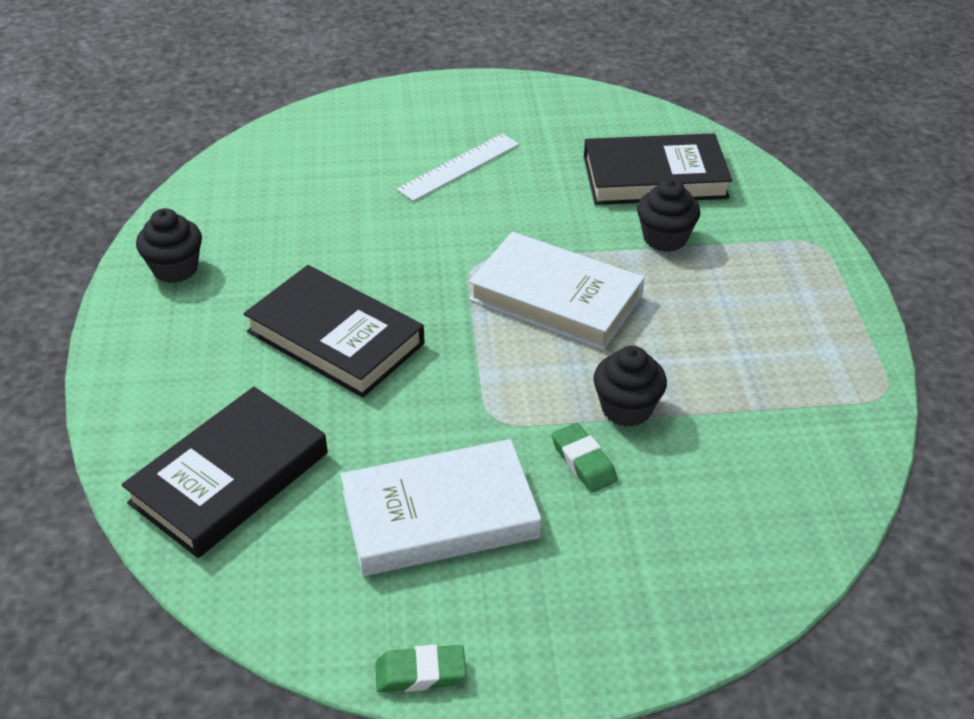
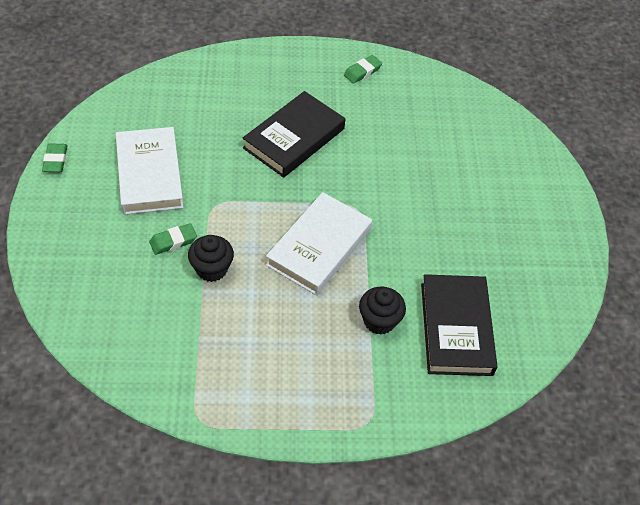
camera: 90 degrees right, 10 degrees up
black book [122,387,328,558] -> none
black cupcake [136,208,202,283] -> green eraser [344,55,382,84]
white ruler [397,133,519,202] -> none

